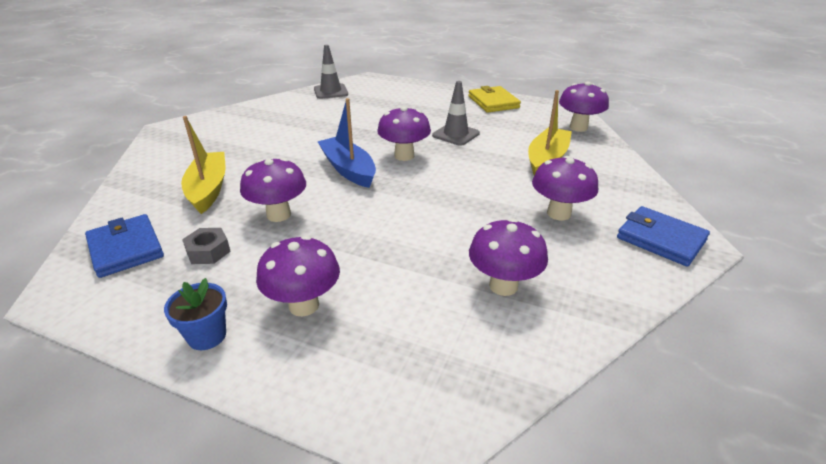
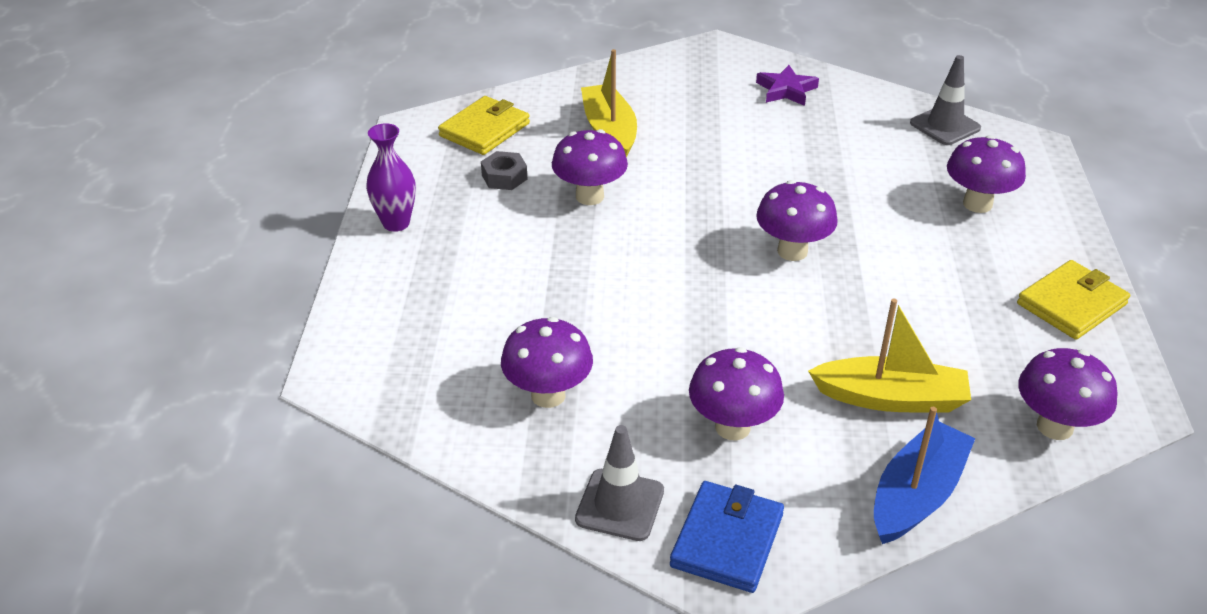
camera: 70 degrees right, 5 degrees up
blue wallet [85,214,164,278] -> yellow wallet [438,96,530,155]
blue flower pot [164,278,227,350] -> purple vase [366,123,416,232]
yellow boat [181,116,226,214] -> yellow boat turned 75 degrees counterclockwise [581,49,637,158]
purple mushroom [256,236,340,317] -> purple mushroom moved to [947,135,1026,213]
blue boat [318,98,376,188] -> blue boat moved to [874,407,975,544]
grey traffic cone [432,81,480,146] -> grey traffic cone moved to [575,425,664,541]
none -> purple star [756,65,819,106]

